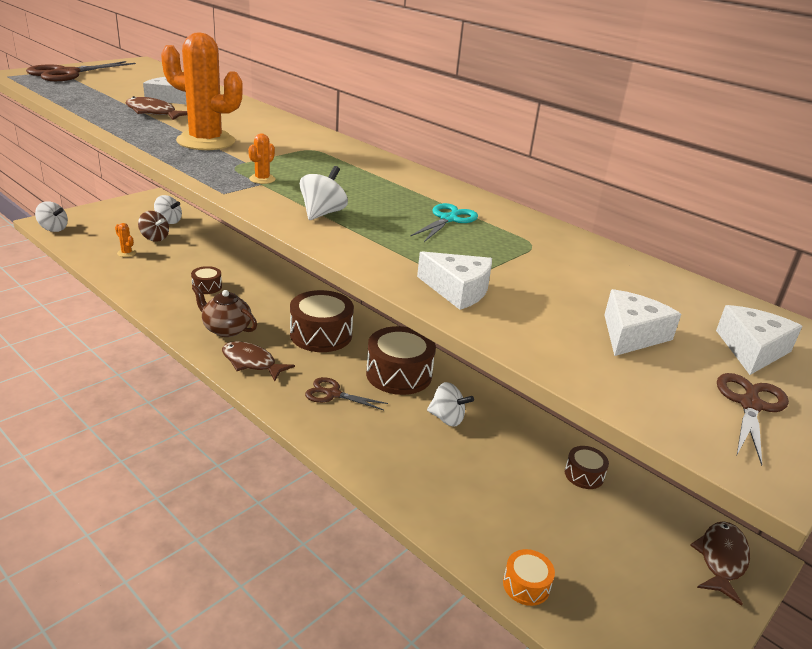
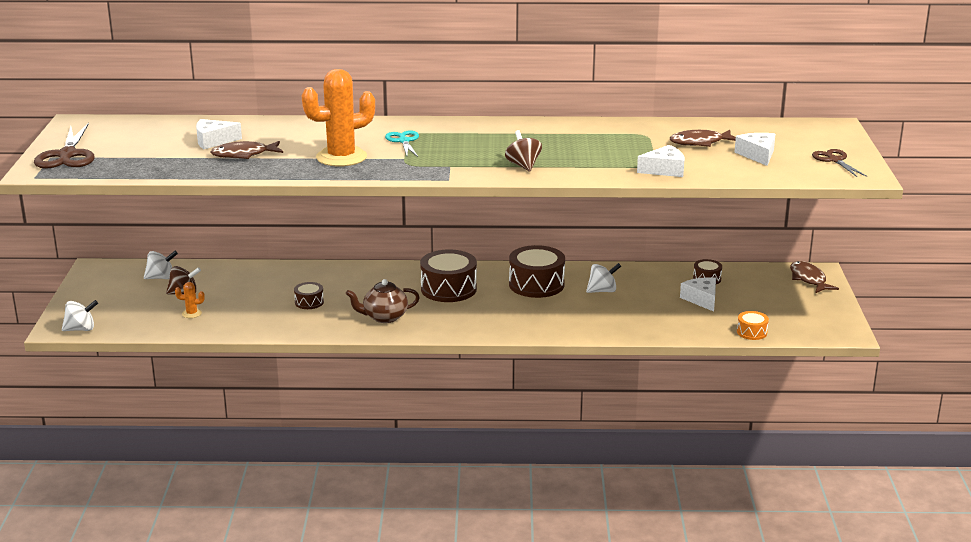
camera: 40 degrees left, 5 degrees down
brown fish [222,341,295,381] -> brown fish moved to [670,130,736,147]
orange cactus [248,133,275,184] -> none
white spinning top [300,166,348,220] -> brown spinning top [505,130,542,172]
brown scissors [305,377,388,410] -> none
turquoise scissors [410,203,478,242] -> turquoise scissors moved to [385,130,419,157]
white cheese [716,305,802,375] -> white cheese moved to [680,277,716,312]

